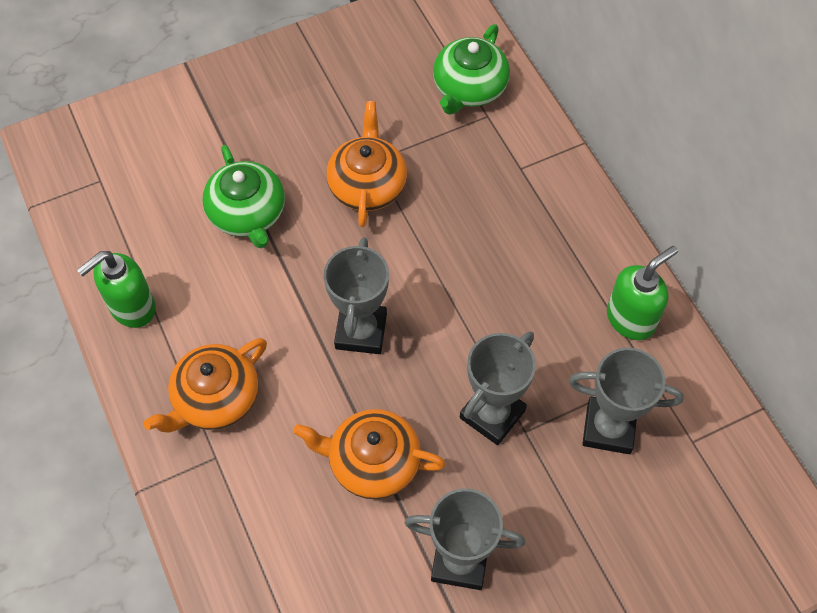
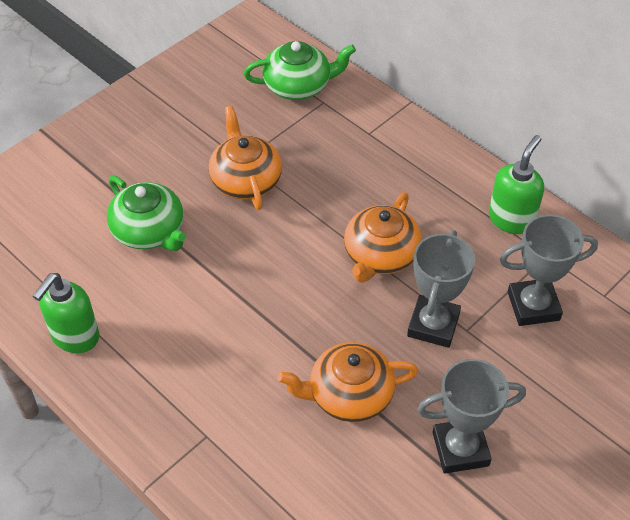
camera: 20 degrees left, 10 degrees down
orange teapot [144,338,267,433] -> orange teapot moved to [344,192,422,283]
grey trophy [323,237,389,354] -> none
green teapot [433,24,510,115] -> green teapot turned 105 degrees counterclockwise [244,41,356,100]

